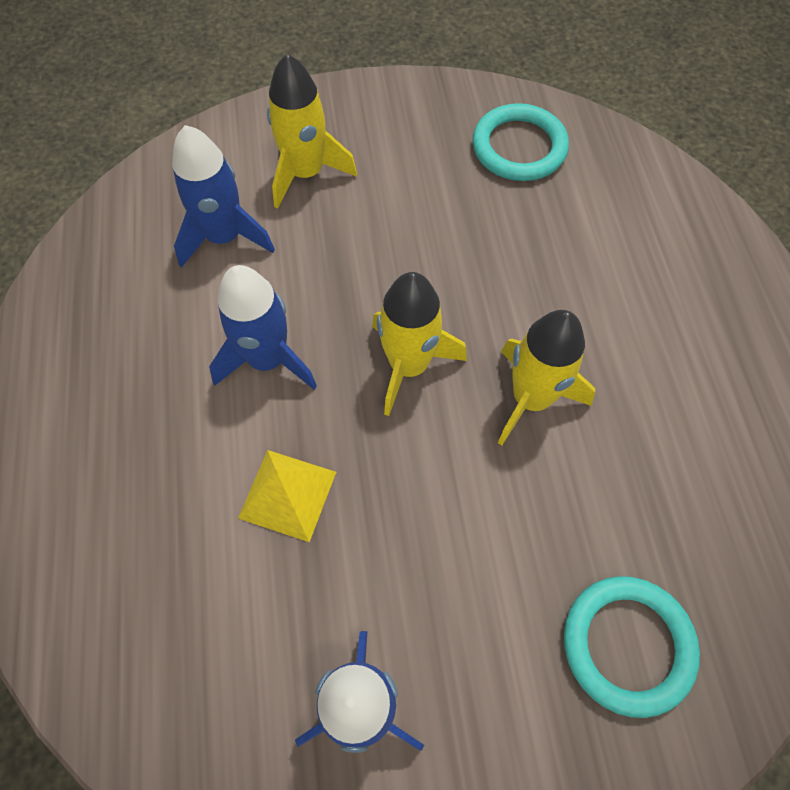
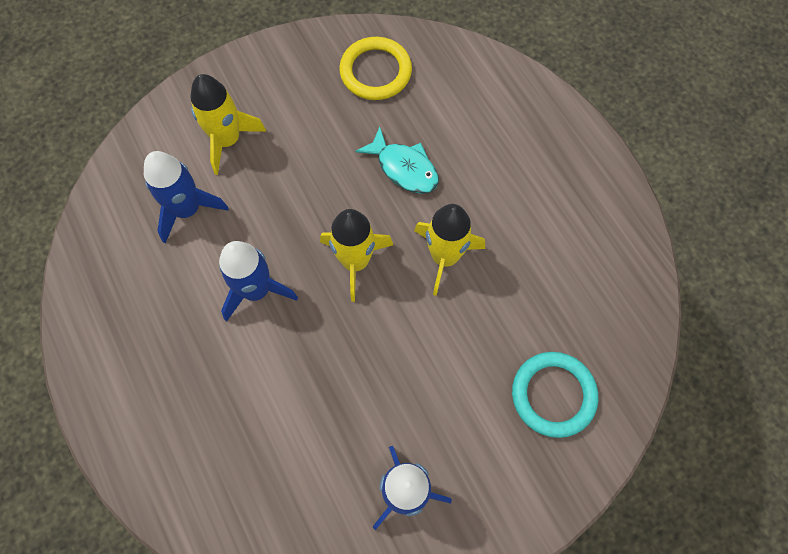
camera: 20 degrees left, 5 degrees up
yellow pyramid [238,450,336,542] -> none
turquoise ring [472,103,569,181] -> yellow ring [339,37,412,100]
none -> turquoise fish [355,127,439,194]

